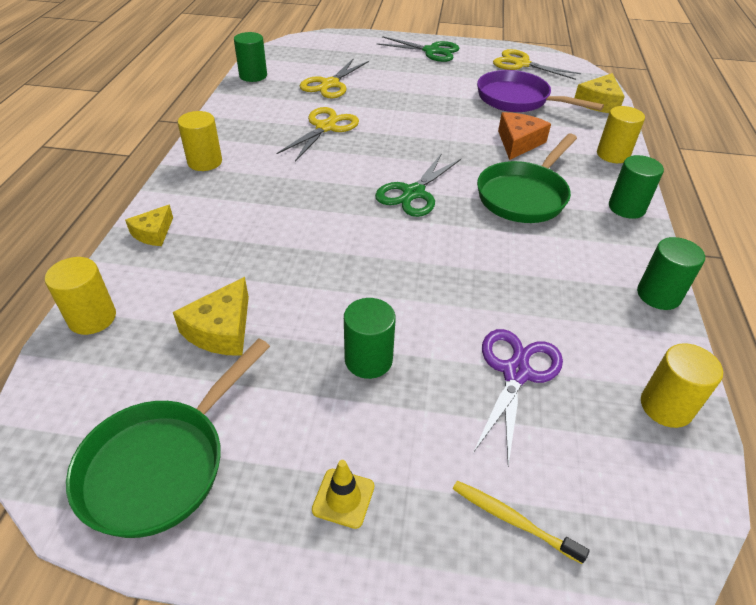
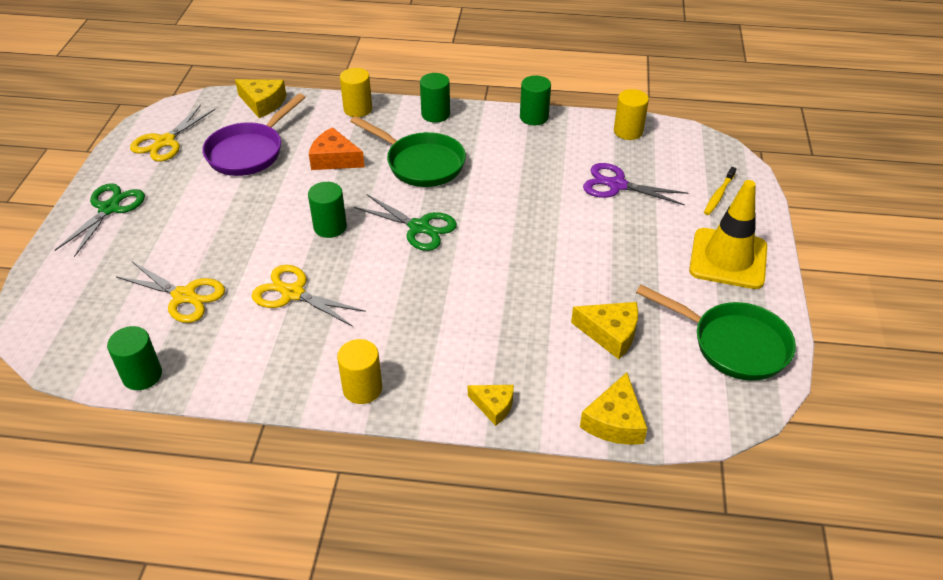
camera: 90 degrees left, 0 degrees up
yellow cylinder [45,257,116,335] -> yellow cheese [580,372,647,445]
yellow traffic cone [312,460,374,529] -> yellow traffic cone [689,180,767,289], size x2.33
green cylinder [344,298,396,379] -> green cylinder moved to [308,182,347,238]

